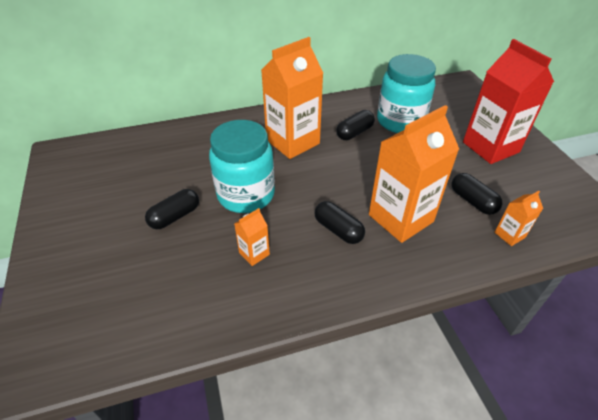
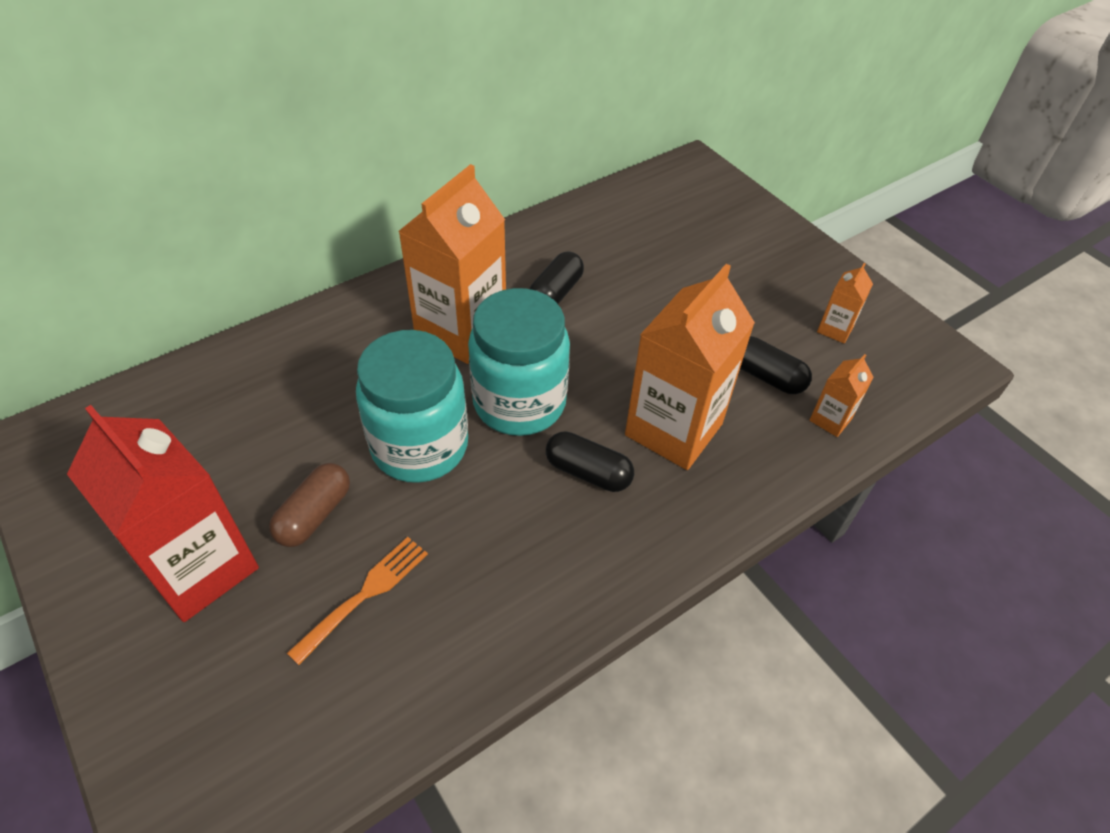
camera: 20 degrees left, 5 degrees up
black capsule [145,189,199,229] -> brown capsule [269,463,350,547]
orange carton [234,208,270,266] -> orange carton moved to [817,263,873,343]
turquoise jar [377,54,436,133] -> turquoise jar moved to [468,288,570,436]
red carton [463,39,554,164] -> red carton moved to [67,405,259,622]
none -> orange fork [287,537,428,665]

